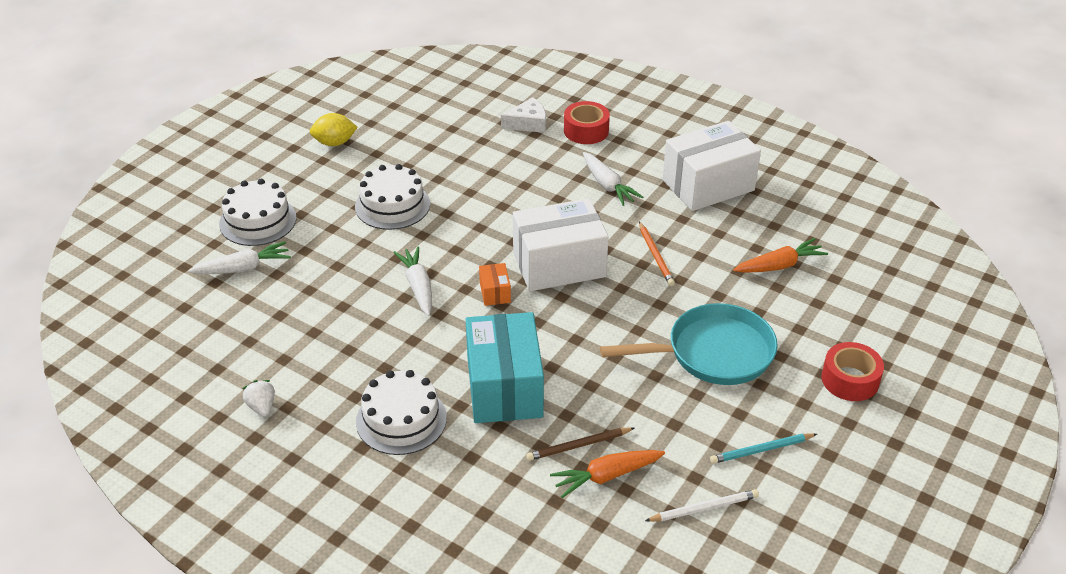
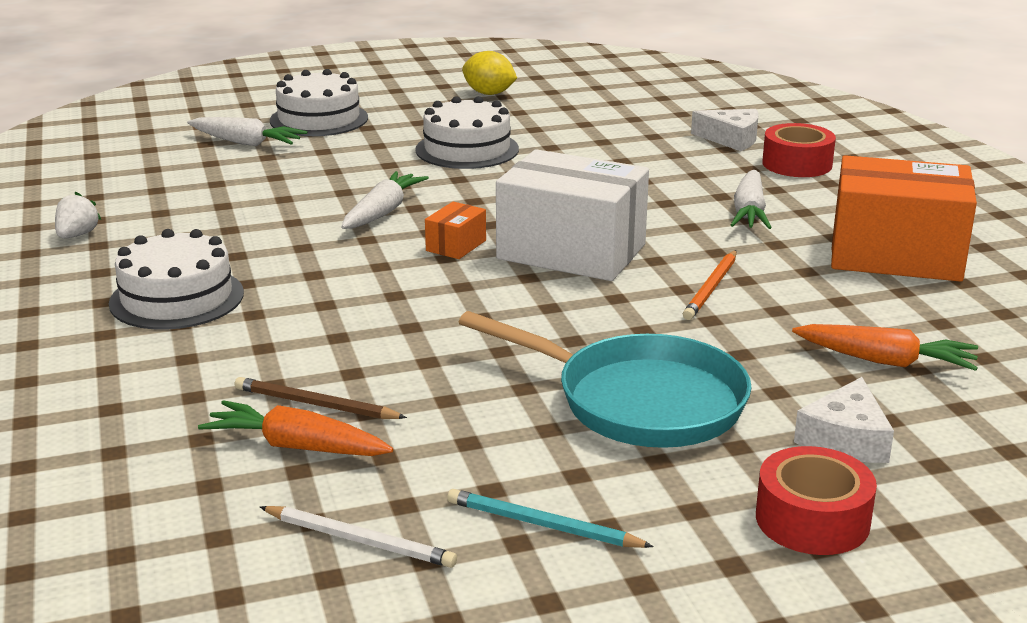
camera: 40 degrees right, 15 degrees down
turquoise box [466,312,544,423] -> none
white box [663,121,761,211] -> orange box [831,155,977,282]
none -> white cheese [794,377,894,463]

